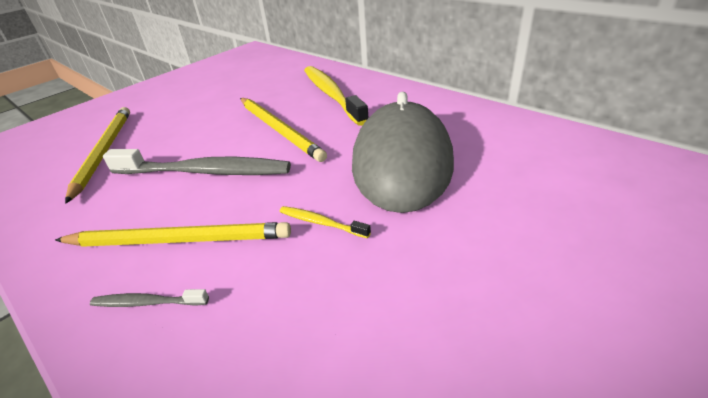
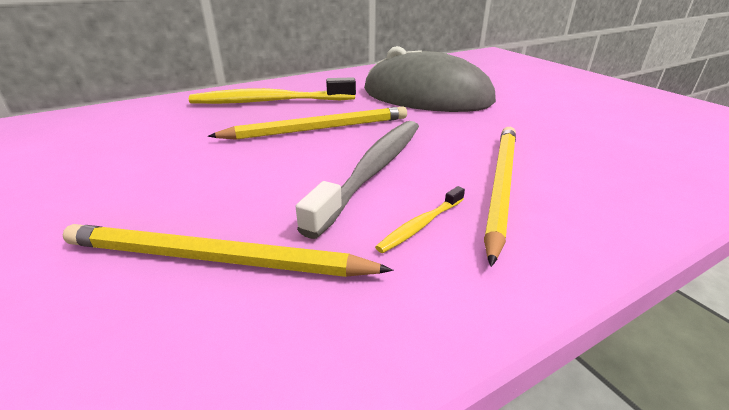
camera: 75 degrees left, 5 degrees down
grey toothbrush [90,289,209,307] -> none
yellow toothbrush [279,206,371,238] -> yellow toothbrush moved to [375,186,465,253]

